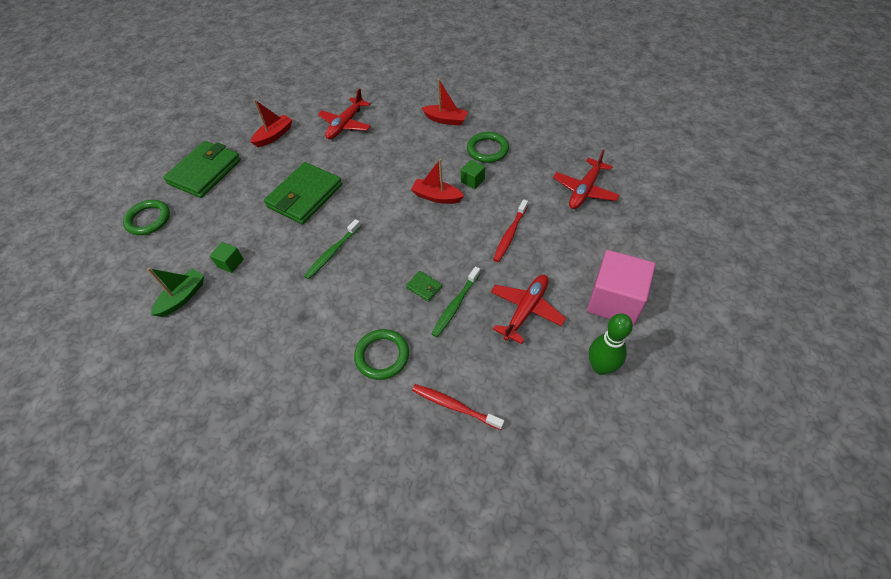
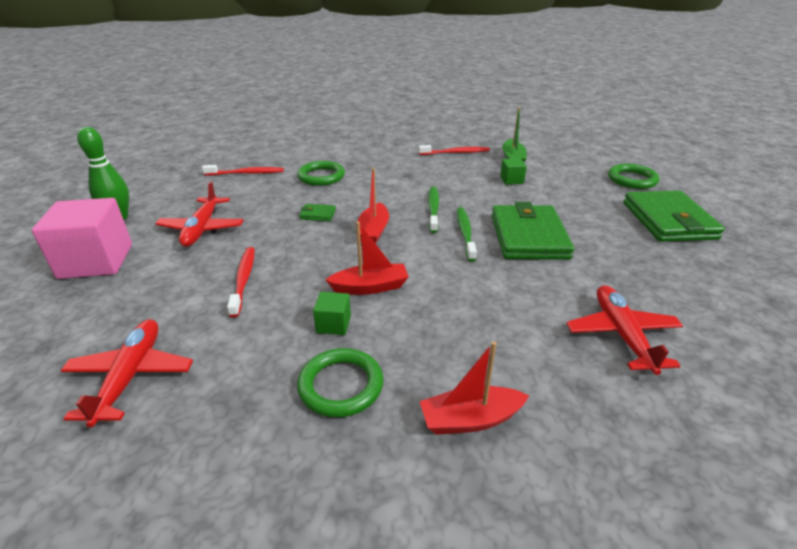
camera: 145 degrees right, 20 degrees down
red boat [251,100,292,147] -> red boat moved to [356,168,389,244]
green toothbrush [432,266,480,337] -> green toothbrush moved to [457,207,477,261]
none -> red toothbrush [419,145,490,155]

